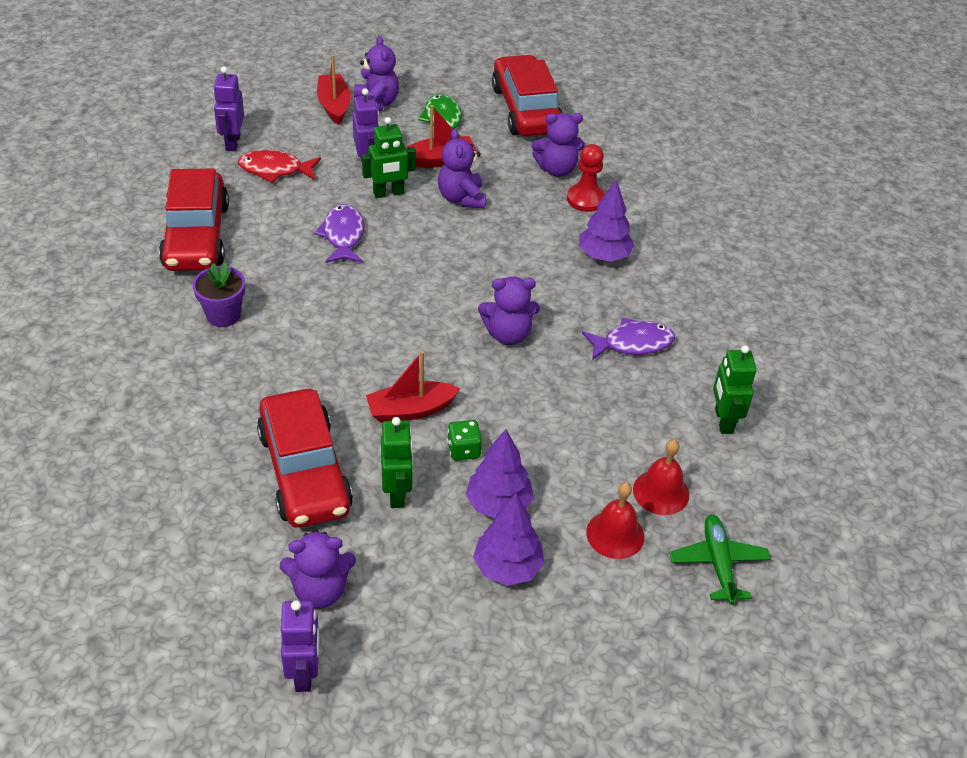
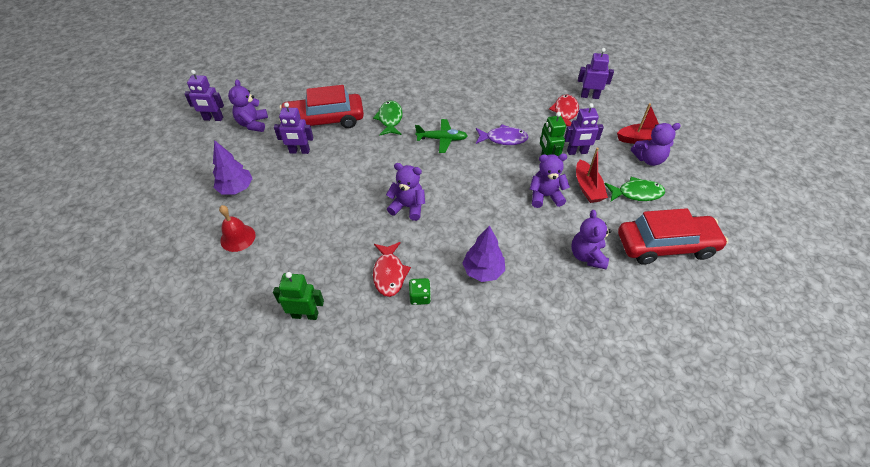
camera: 100 degrees right, 5 degrees up
red car [159,168,229,271] -> none
purple flower pot [193,262,245,327] -> none
red boat [366,351,461,423] -> none
green robot [381,417,413,508] -> purple robot [274,102,313,154]
green dice [447,420,482,461] -> green dice moved to [409,278,431,305]
purple tree [466,429,534,518] -> none
purple teddy bear [478,276,540,345] -> purple teddy bear turned 105 degrees clockwise [386,163,425,221]
red pawn [567,144,605,212] -> none
purple fish [582,318,675,360] -> red fish [373,242,411,297]
red bell [633,439,689,515] -> none
green plane [670,514,771,605] -> green plane moved to [415,119,468,153]
none -> green fish [373,100,403,136]

